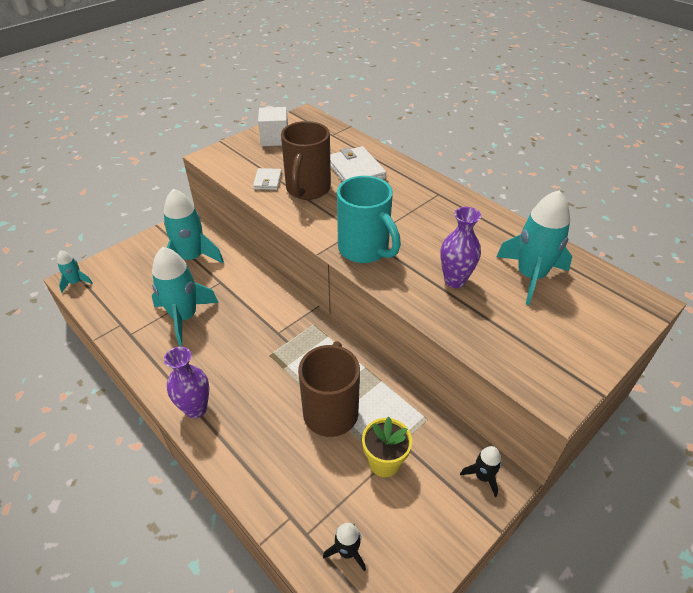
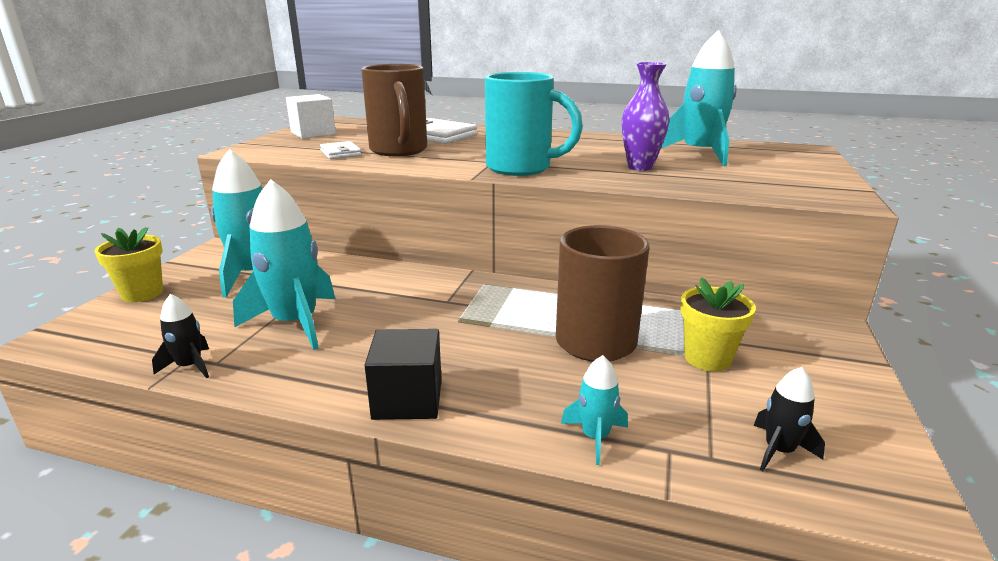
camera: 30 degrees left, 20 degrees down
turquoise rocket [57,250,93,292] -> turquoise rocket moved to [561,355,628,465]
purple vase [164,347,209,419] -> black cube [365,329,442,420]
black rocket [460,446,502,497] -> black rocket moved to [152,294,209,378]
none -> yellow flower pot [94,227,163,302]

